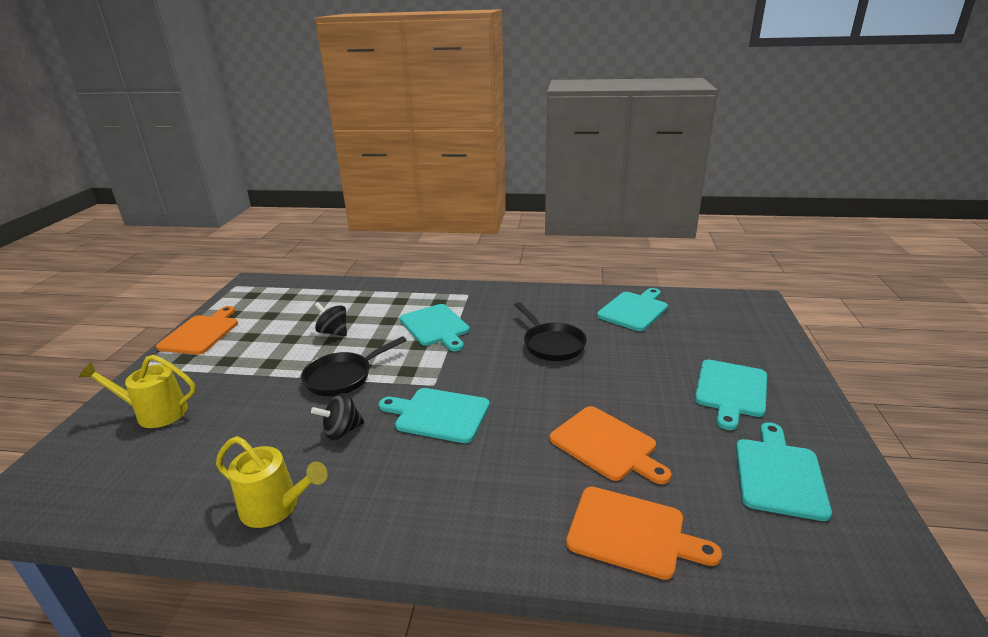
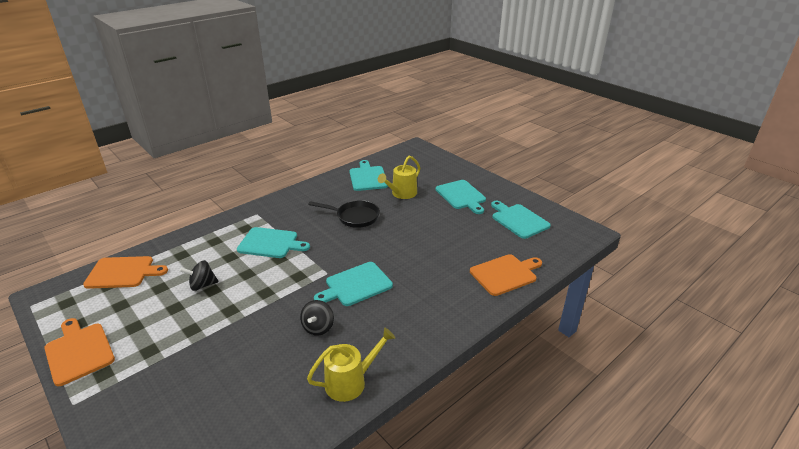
camera: 50 degrees left, 5 degrees up
yellow watering can [79,355,196,428] -> yellow watering can moved to [378,156,420,199]
black pan [301,336,407,396] -> none
orange cutting board [550,406,671,484] -> orange cutting board moved to [83,256,168,289]

